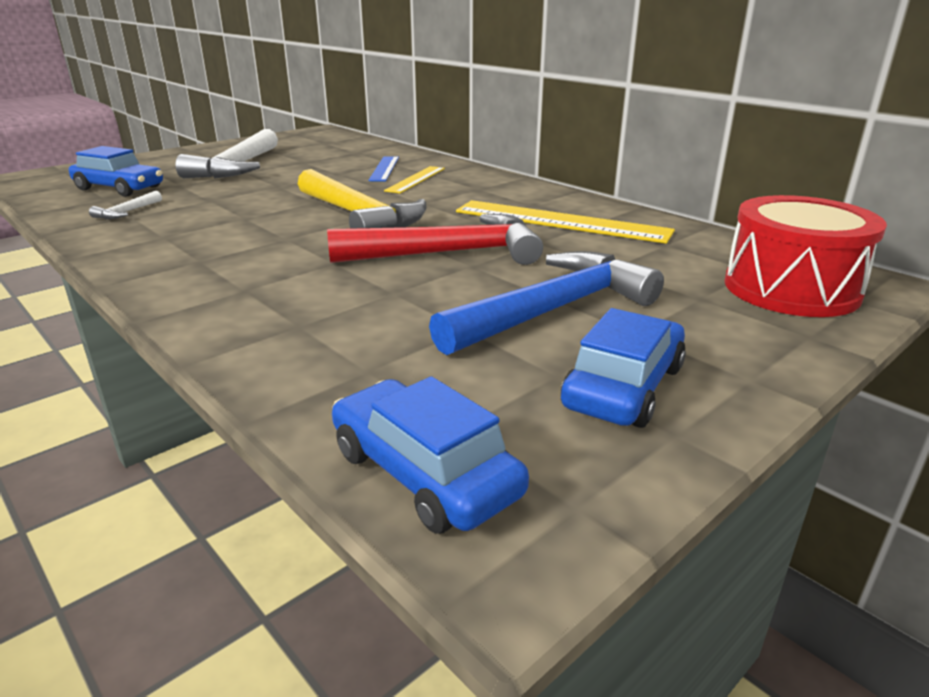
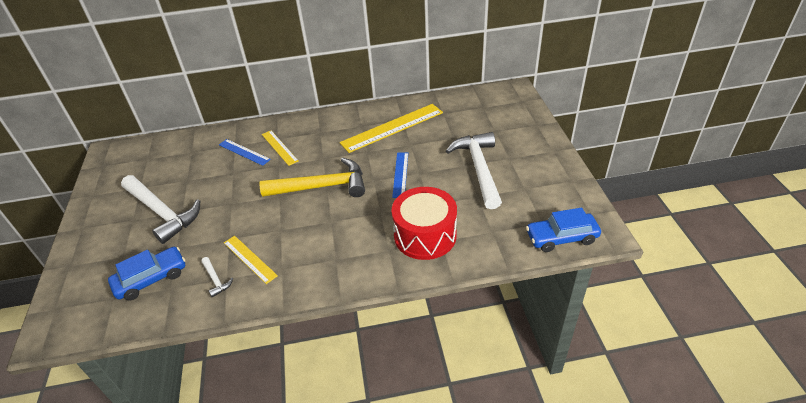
camera: 55 degrees left, 15 degrees up
red hammer [327,214,543,265] -> blue ruler [392,152,408,198]
blue hammer [429,251,664,355] -> white hammer [446,132,502,209]
blue car [561,308,686,428] -> none
red drum [725,195,887,317] -> red drum moved to [392,187,457,260]
none -> yellow ruler [224,236,278,284]

